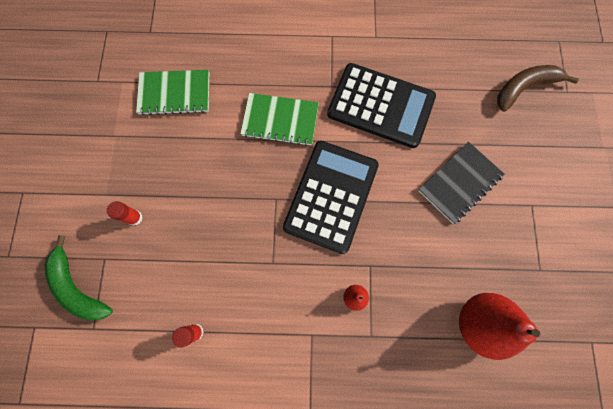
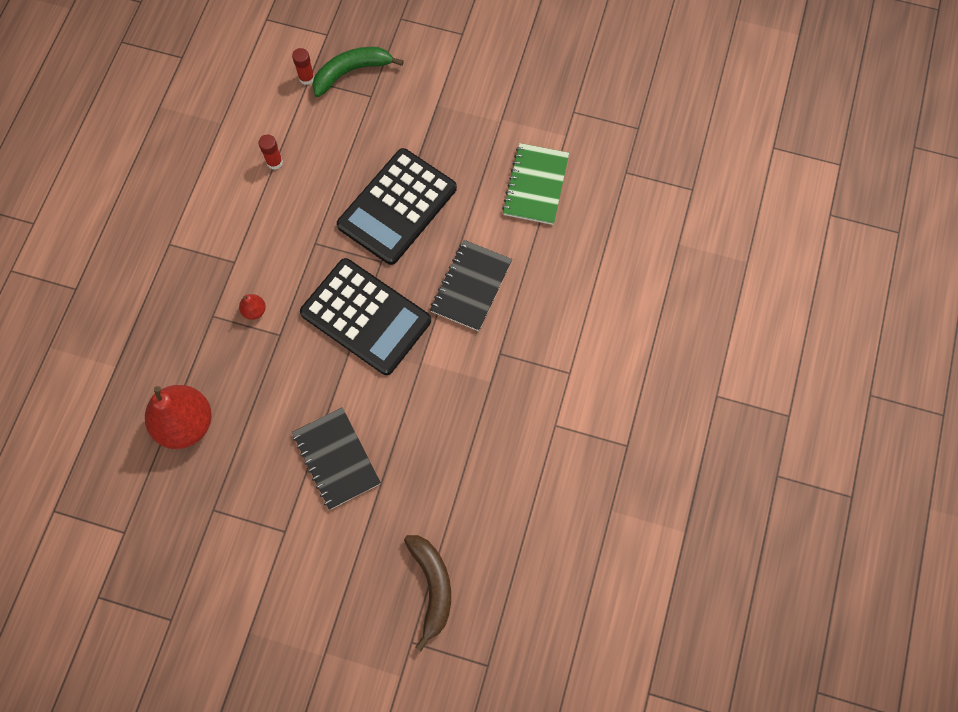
camera: 105 degrees right, 5 degrees down
red glue stick [107,201,143,226] -> red glue stick moved to [292,48,314,85]
green notebook [240,93,319,146] -> black notebook [430,240,512,331]
black calculator [327,63,436,148] -> black calculator moved to [337,148,457,265]

